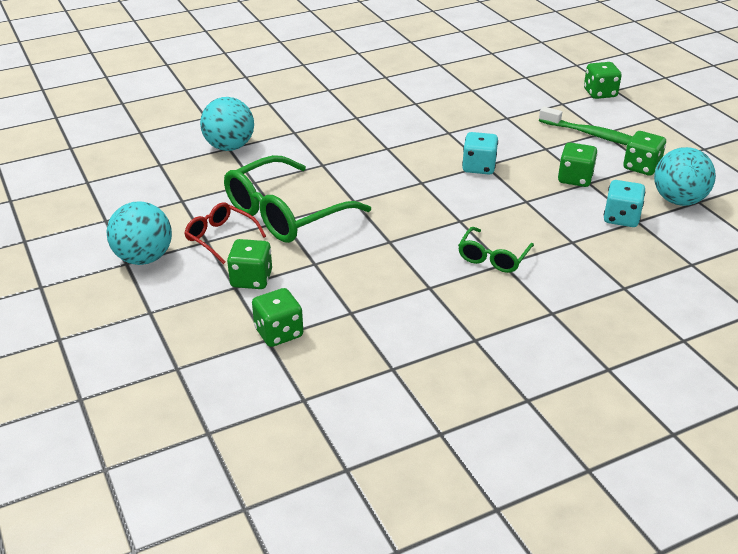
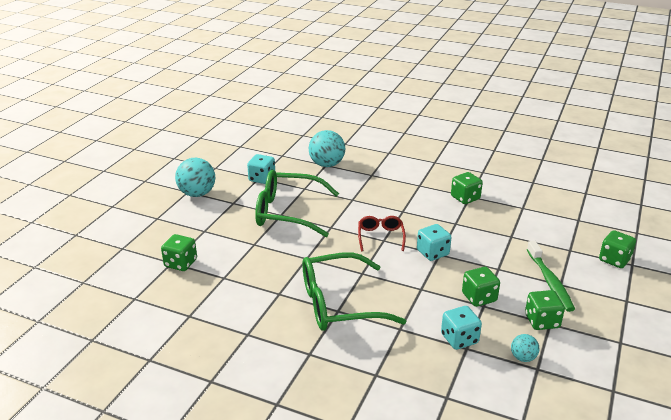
camera: 50 degrees right, 5 degrees down
red glasses [184,202,266,264] -> red glasses moved to [358,216,406,251]
green dice [227,239,272,289] -> green dice moved to [451,172,483,204]
green glasses [458,227,534,273] -> green glasses [302,252,406,331], size x1.93
turquoise ball [654,147,716,206] -> turquoise ball [511,334,539,362], size x0.52
none -> turquoise dice [247,154,275,184]

